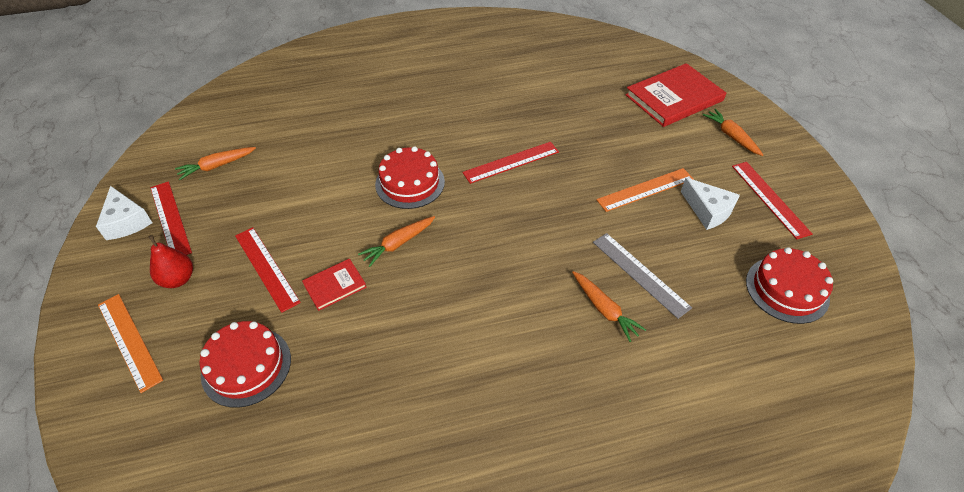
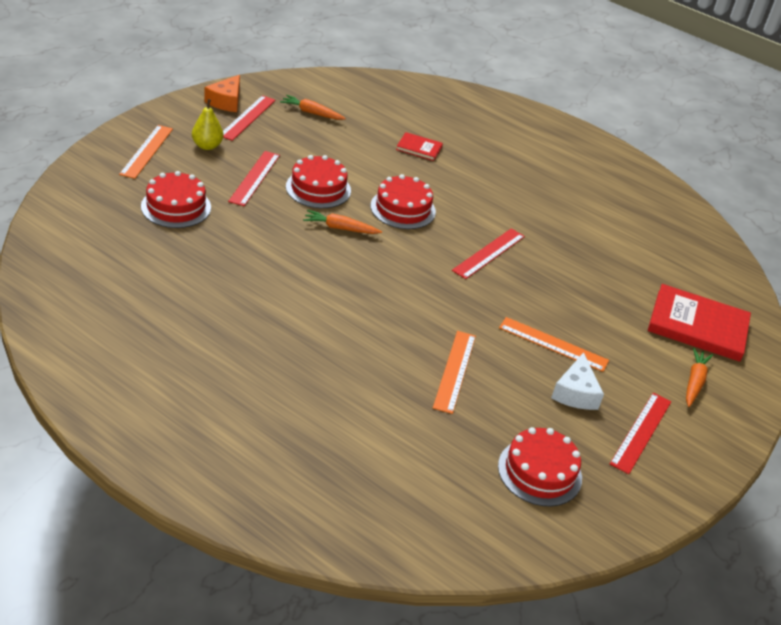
camera: 45 degrees right, 10 degrees down
white cheese [96,186,152,240] -> orange cheese [204,75,240,112]
red pear [149,235,193,288] -> yellow pear [192,99,223,150]
red book [302,259,367,311] -> red book moved to [396,132,443,161]
red ruler [462,142,559,184] -> red ruler turned 75 degrees counterclockwise [452,228,525,279]
orange carrot [572,271,646,342] -> none
grey ruler [593,233,692,319] -> orange ruler [433,331,476,414]
none -> red cake [286,155,351,208]

